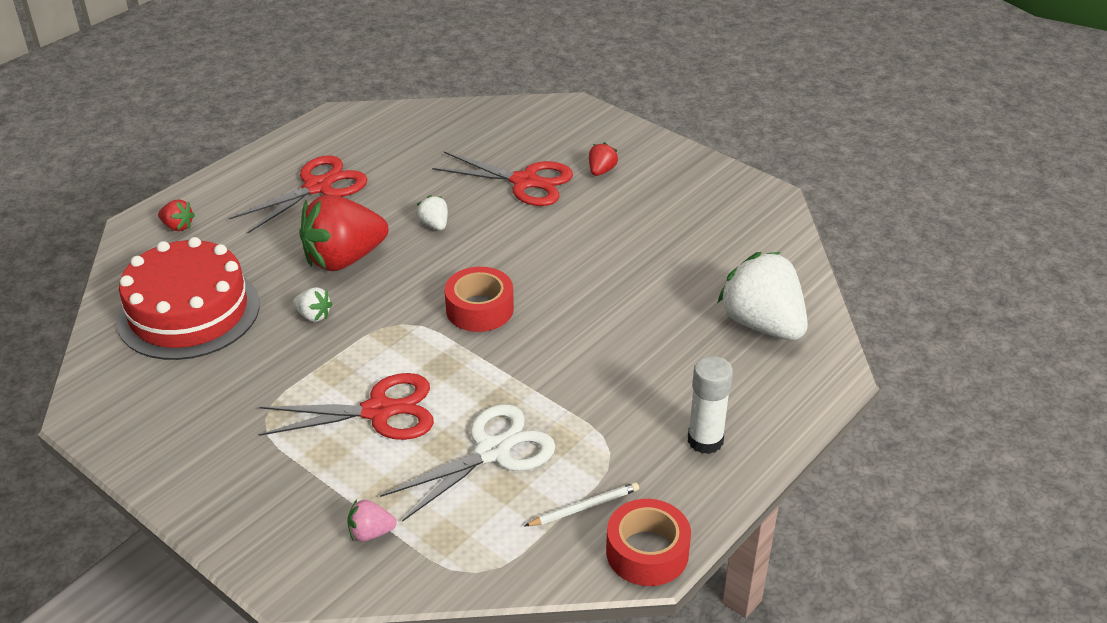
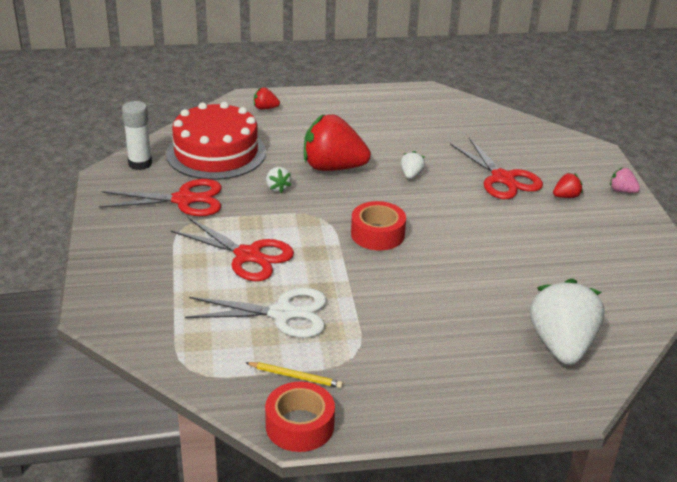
camera: 40 degrees right, 5 degrees down
red strawberry [158,199,195,231] -> red strawberry turned 120 degrees clockwise [254,87,280,110]
red scissors [229,155,368,234] -> red scissors moved to [99,179,222,216]
pink strawberry [347,499,397,542] -> pink strawberry moved to [610,167,640,193]
white pencil [525,482,639,526] -> yellow pencil [245,362,343,388]
white glue stick [688,356,733,454] -> white glue stick moved to [122,101,152,170]

